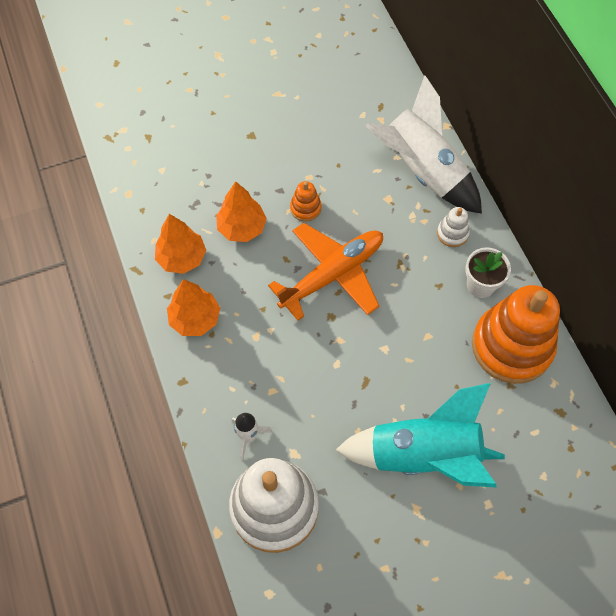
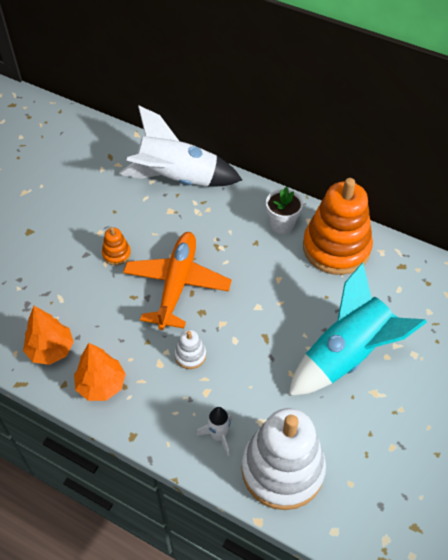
camera: 40 degrees left, 10 degrees down
orange tree [216,181,267,242] -> none
white stacking toy [437,207,470,247] -> white stacking toy moved to [175,330,206,369]

